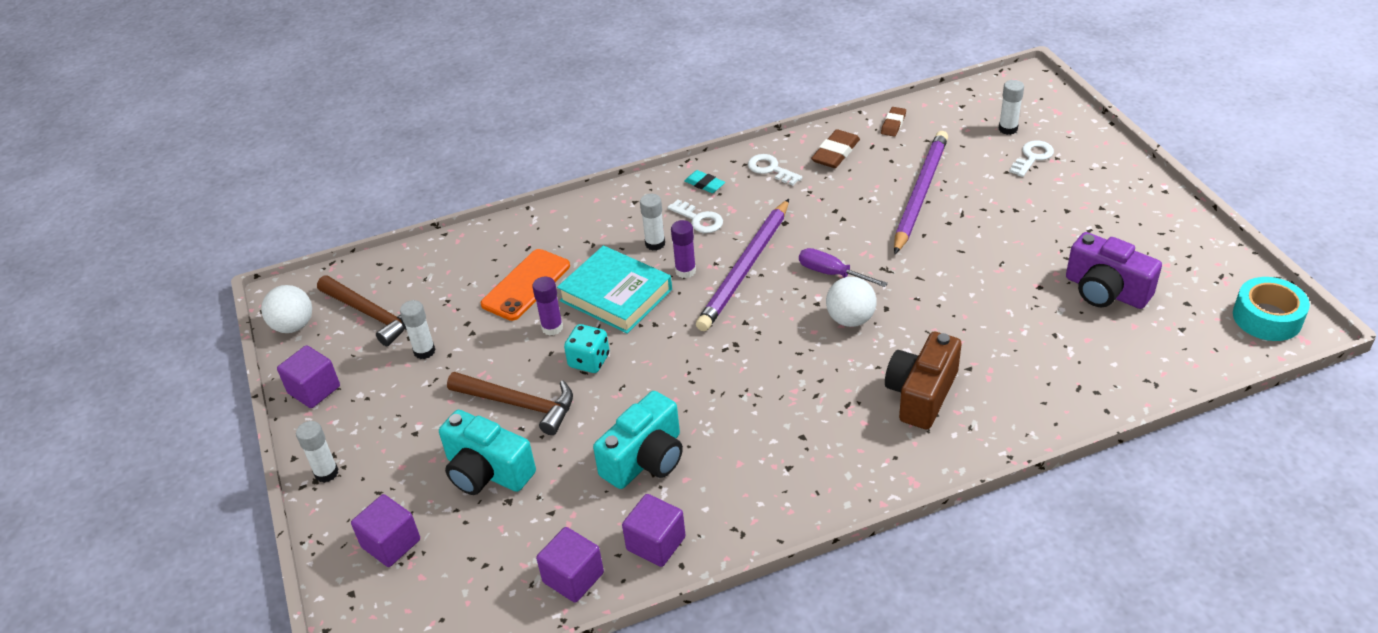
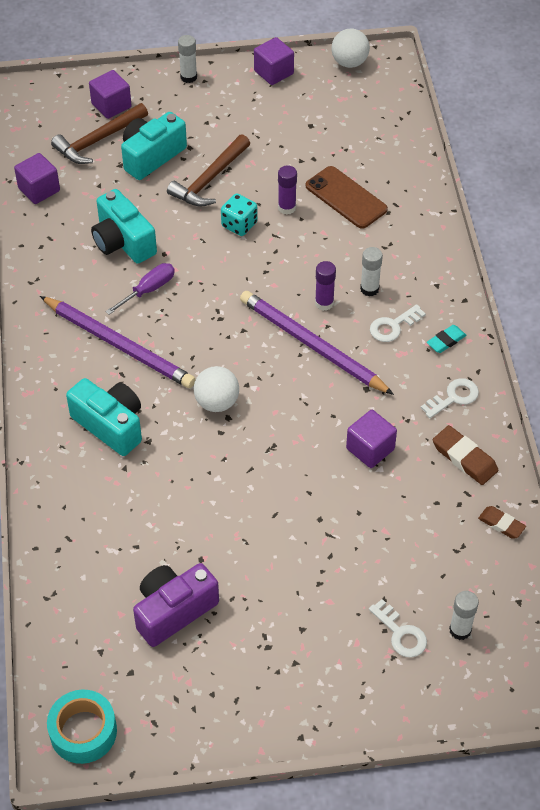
camera: 100 degrees right, 10 degrees up
brown hammer [317,275,407,346] -> brown hammer moved to [51,103,148,164]
white glue stick [400,300,435,359] -> none
orange phone [481,249,570,321] -> brown phone [306,166,388,229]
turquoise book [557,246,672,334] -> none
purple cube [622,494,686,567] -> purple cube moved to [346,410,397,468]
purple screwdriver [799,248,888,287] -> purple screwdriver moved to [105,263,175,315]
brown camera [885,332,962,429] -> turquoise camera [66,378,142,456]
purple pencil [894,131,948,254] -> purple pencil moved to [40,296,196,388]

